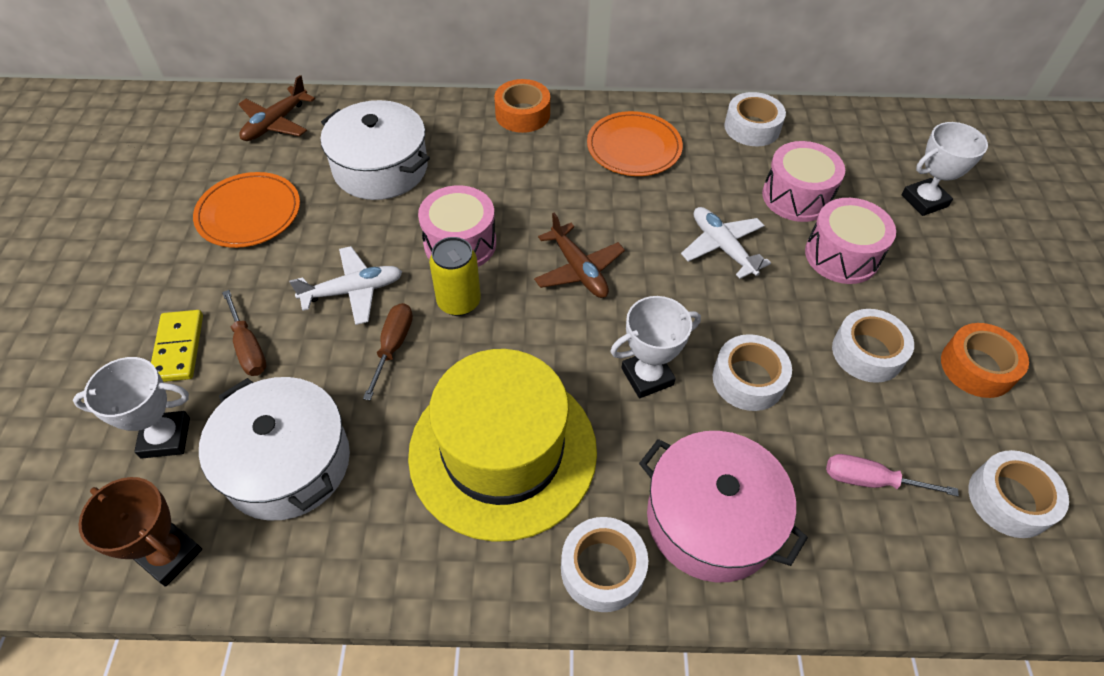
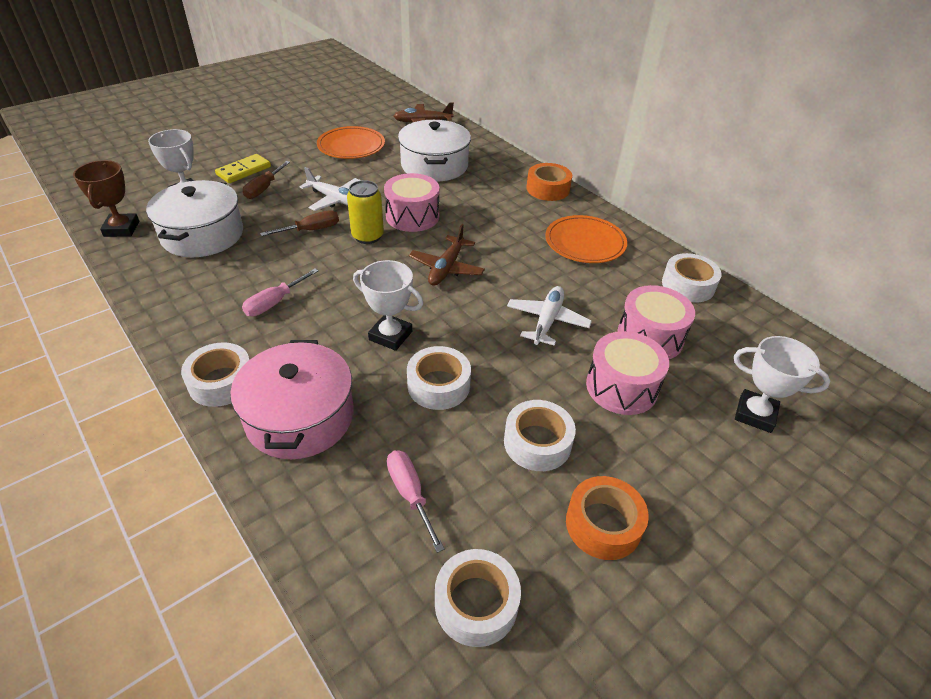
camera: 50 degrees right, 10 degrees down
yellow hat [408,349,597,542] -> pink screwdriver [242,269,319,316]

